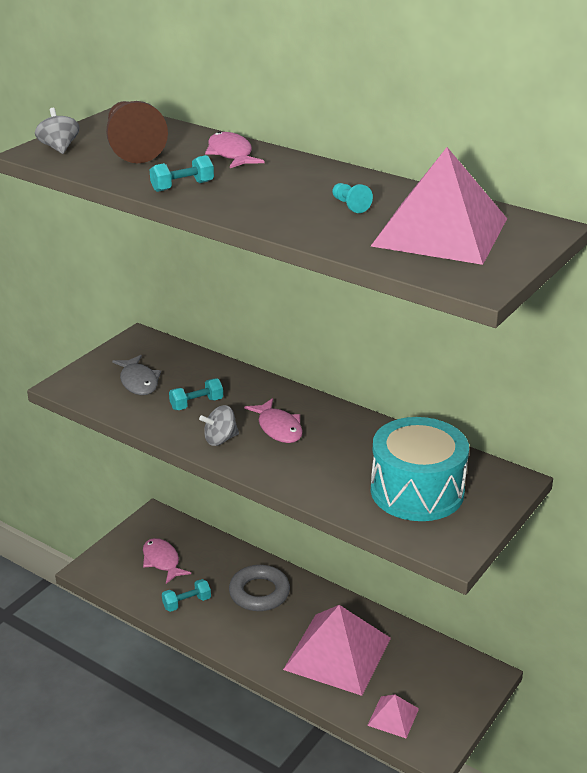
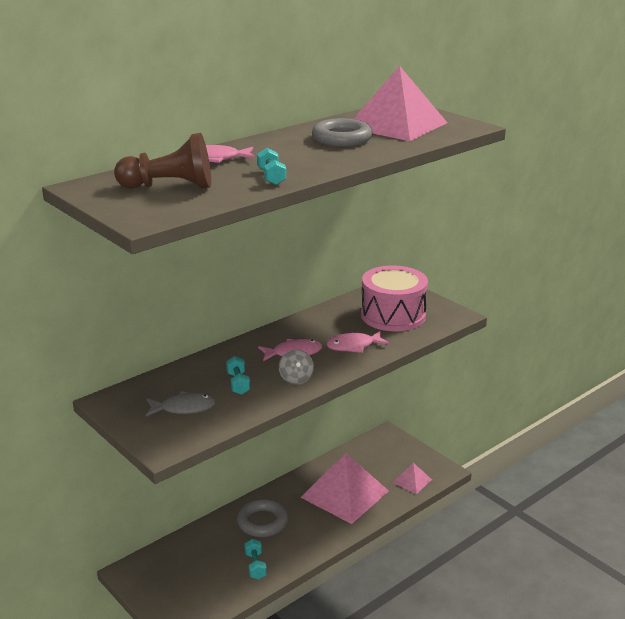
camera: 75 degrees left, 5 degrees down
grey spinning top [35,108,80,154] -> none
pink fish [143,538,191,584] -> pink fish moved to [326,331,390,353]
turquoise pawn [332,183,373,213] -> grey ring [312,118,373,147]
turquoise drum [371,417,469,521] -> pink drum [361,266,428,331]

